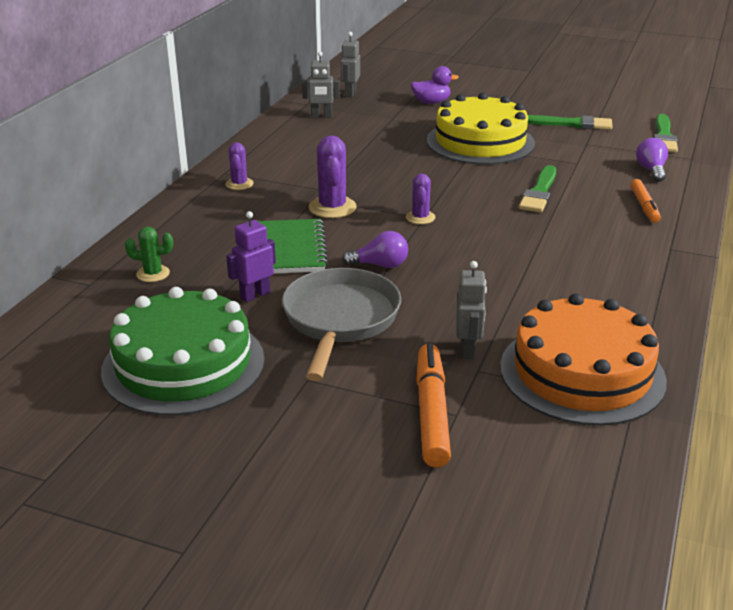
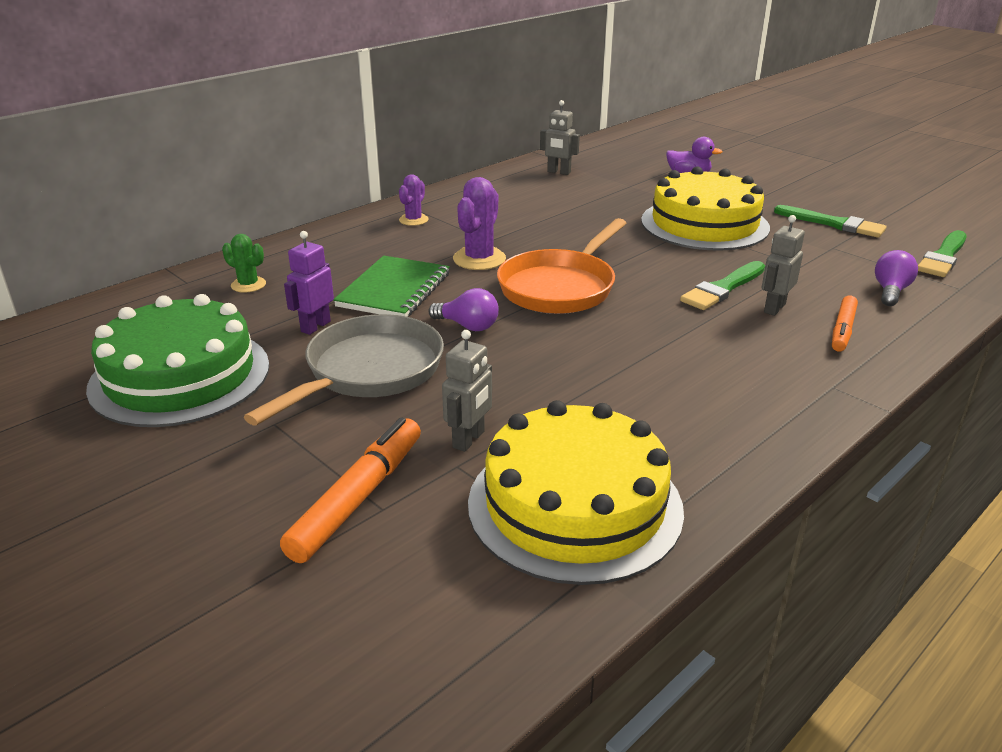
camera: 25 degrees right, 0 degrees up
purple robot [226,211,276,302] -> purple robot turned 45 degrees counterclockwise [284,231,334,335]
grey robot [341,32,360,97] -> grey robot moved to [762,215,805,316]
purple cactus [406,174,436,224] -> orange pan [497,218,626,314]
orange cake [500,293,667,426] -> yellow cake [468,400,684,585]

